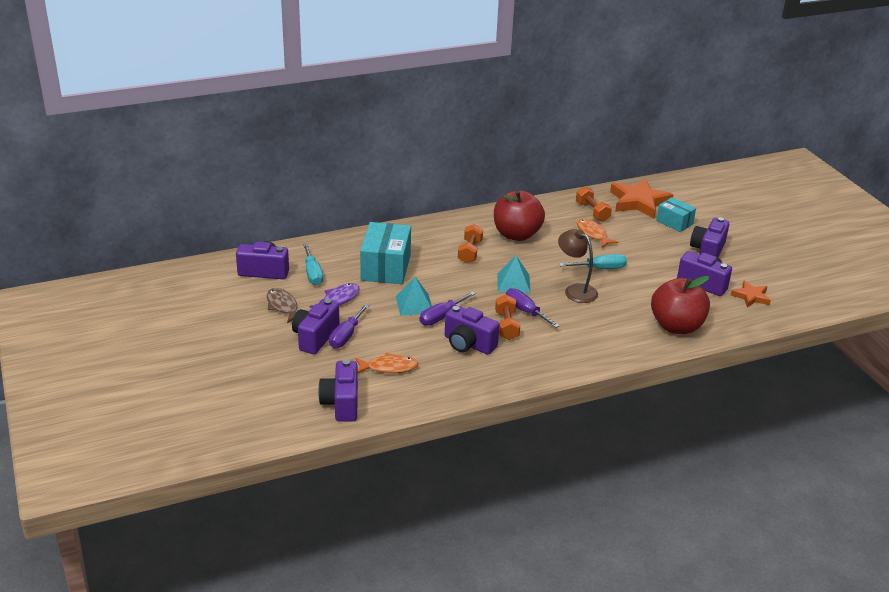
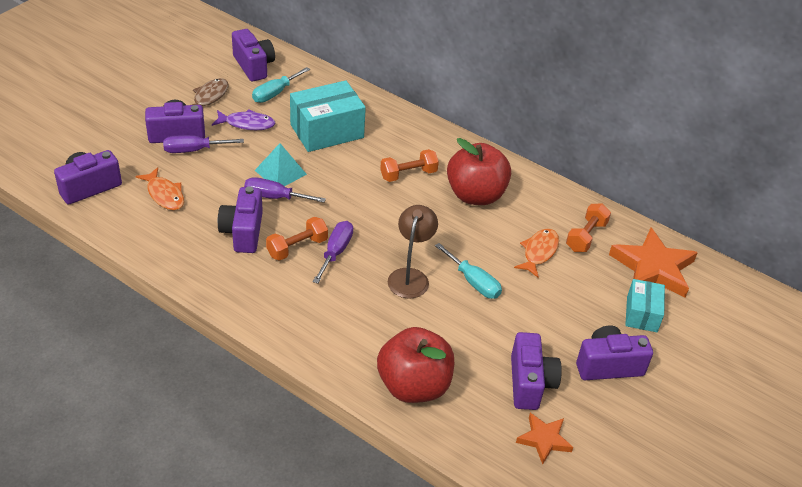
camera: 55 degrees right, 10 degrees up
turquoise pyramid [497,256,530,293] -> none

